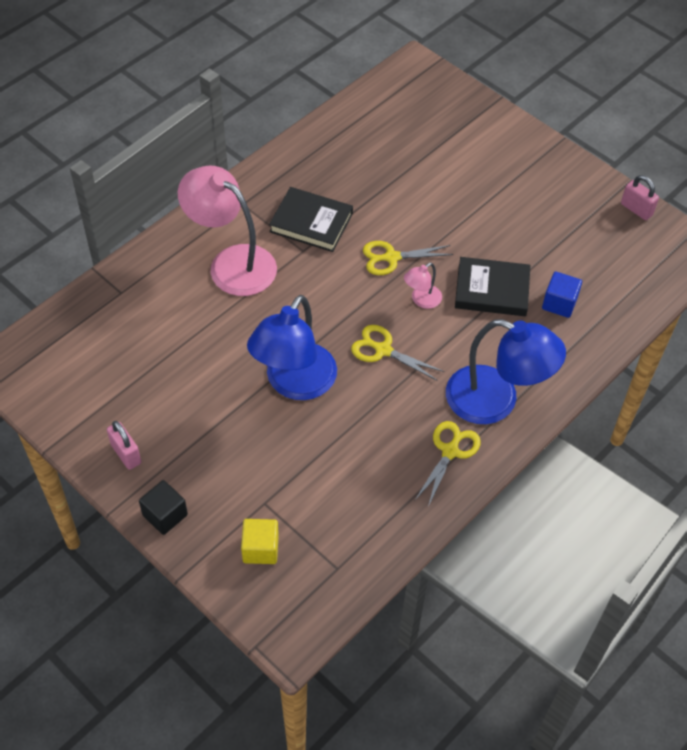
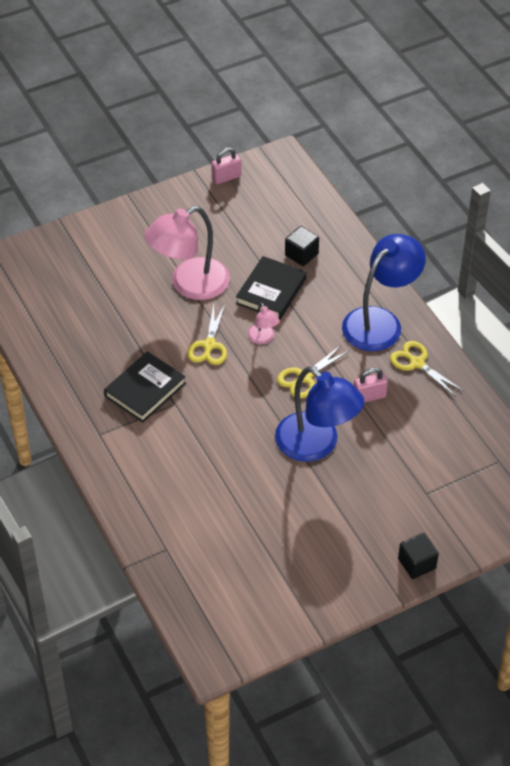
camera: 70 degrees left, 5 degrees down
pink padlock [107,421,141,470] -> pink padlock moved to [354,367,388,403]
pink lamp [178,165,277,296] -> pink lamp moved to [144,206,230,300]
yellow cube [241,519,279,564] -> none
blue cube [542,271,582,318] -> black cube [285,226,319,266]

